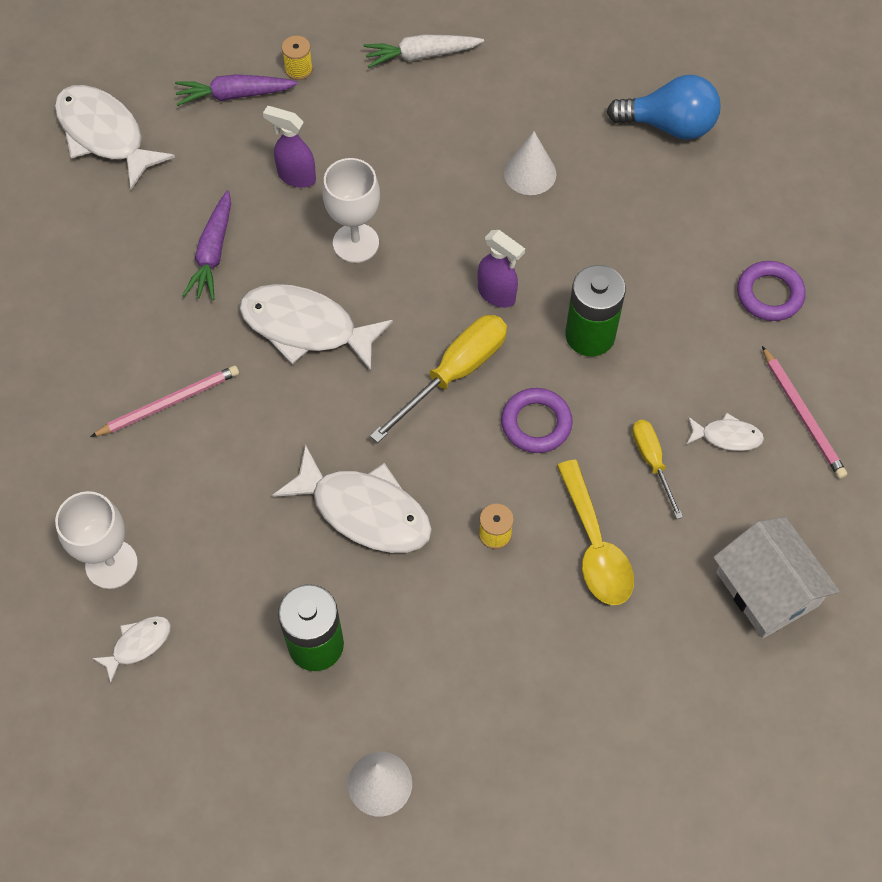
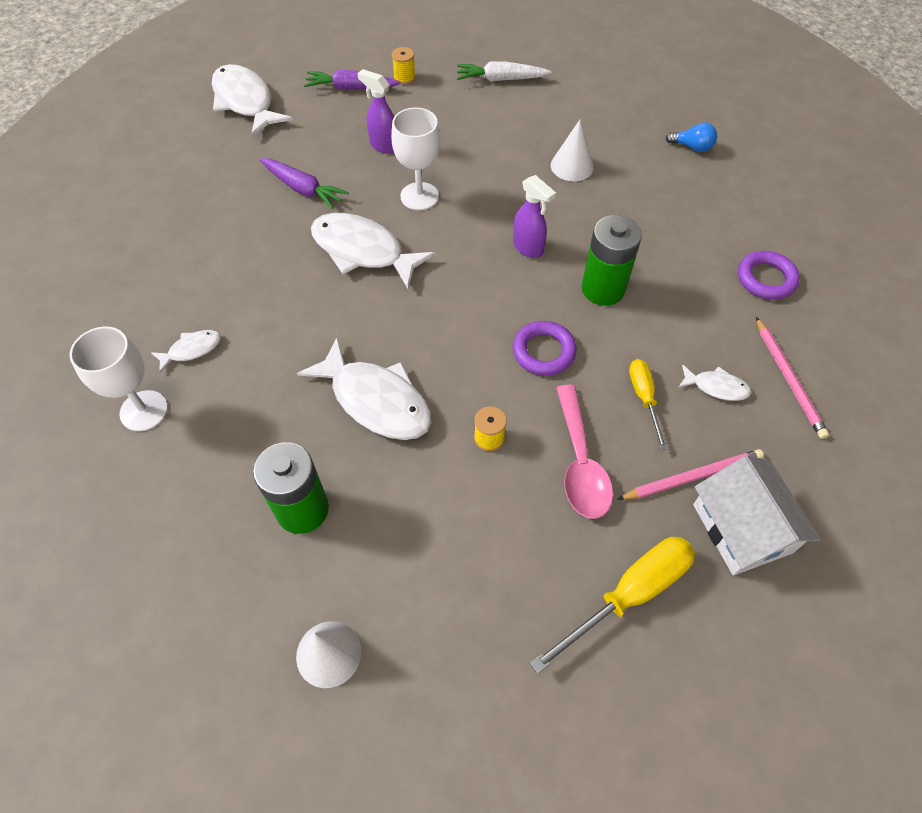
camera: 10 degrees right, 5 degrees down
pink pencil [90,365,239,437] -> pink pencil moved to [617,449,764,500]
white fish [92,616,171,683] -> white fish moved to [151,330,221,373]
purple carrot [182,190,231,300] -> purple carrot turned 75 degrees counterclockwise [260,158,349,209]
yellow screwdriver [370,315,507,443] -> yellow screwdriver moved to [530,537,695,674]
yellow spoon [557,460,634,605] -> pink spoon [556,385,613,519]
blue light bulb [607,75,721,140] -> blue light bulb [666,123,717,152], size x0.54

